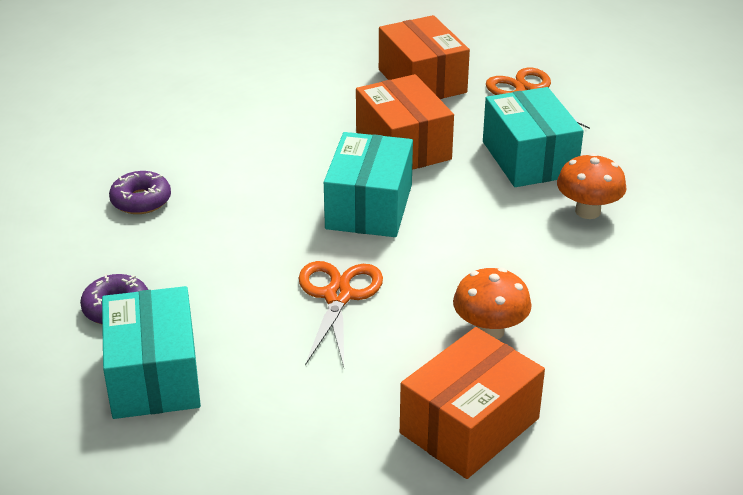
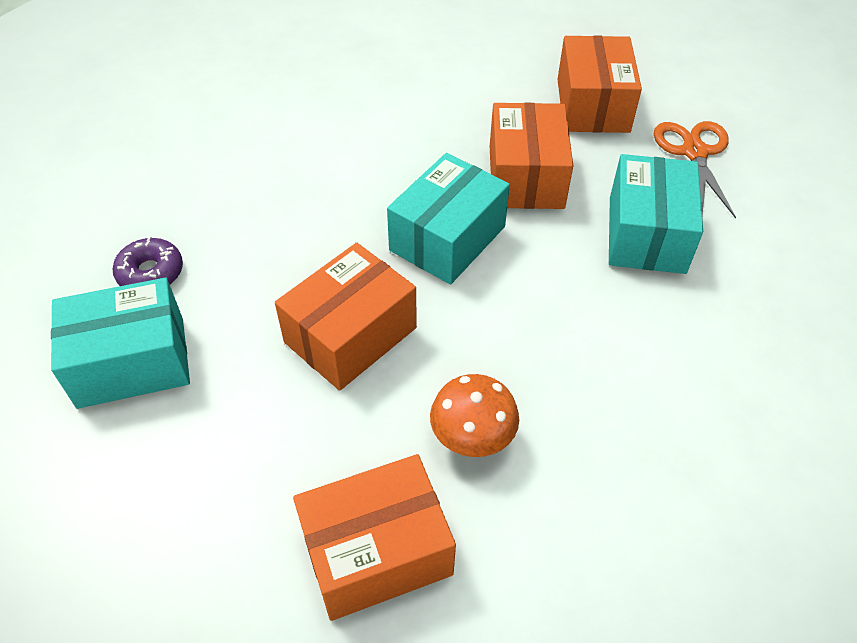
camera: 25 degrees right, 15 degrees up
turquoise box [102,286,201,419] -> turquoise box turned 60 degrees clockwise [51,278,190,409]
purple donut [109,171,171,214] -> none
orange scissors [299,261,383,367] -> orange box [275,243,417,391]
orange mushroom [557,153,627,219] -> none

